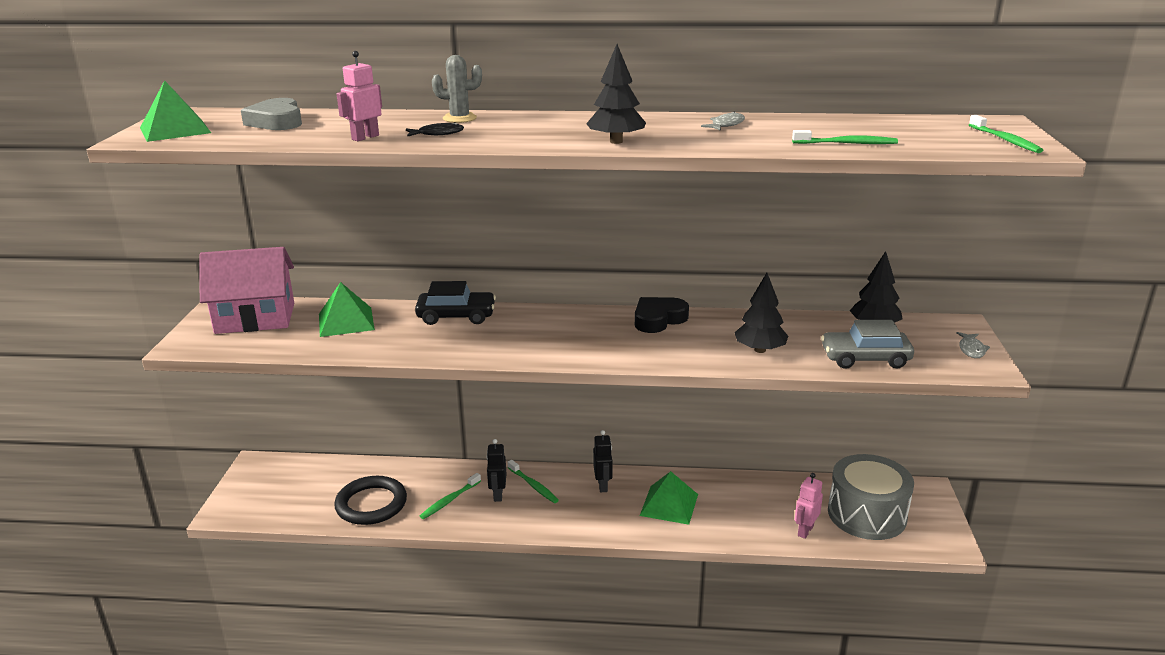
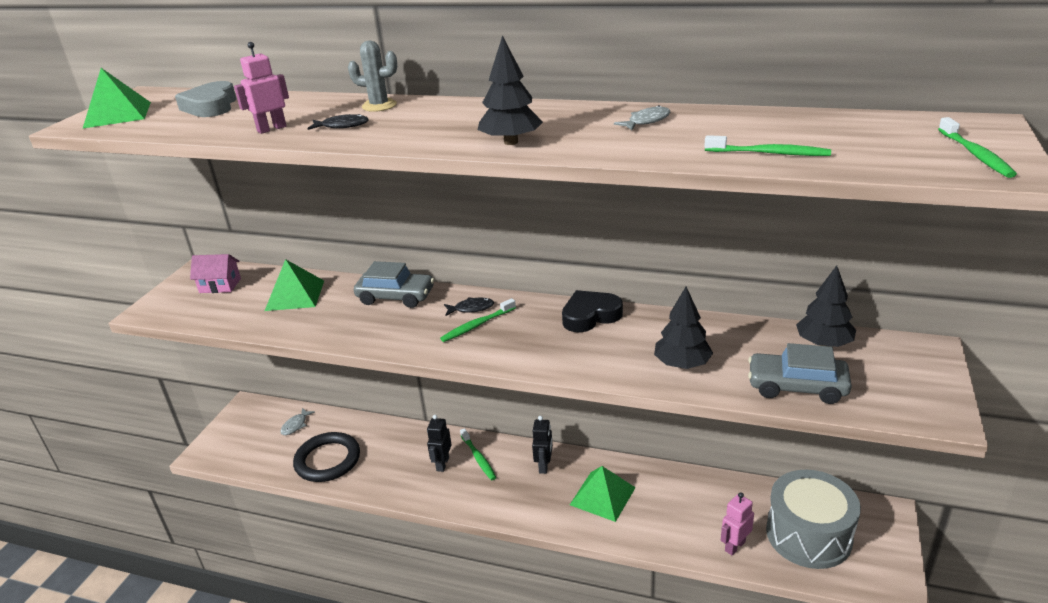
camera: 15 degrees right, 5 degrees up
pink house [199,247,294,334] -> pink house [190,254,241,293], size x0.51
black car [415,281,496,325] -> grey car [354,261,434,308]
green toothbrush [420,473,481,519] -> green toothbrush moved to [440,298,516,342]
grey fish [956,332,990,358] -> grey fish moved to [280,408,315,435]
none -> black fish [444,297,494,316]

